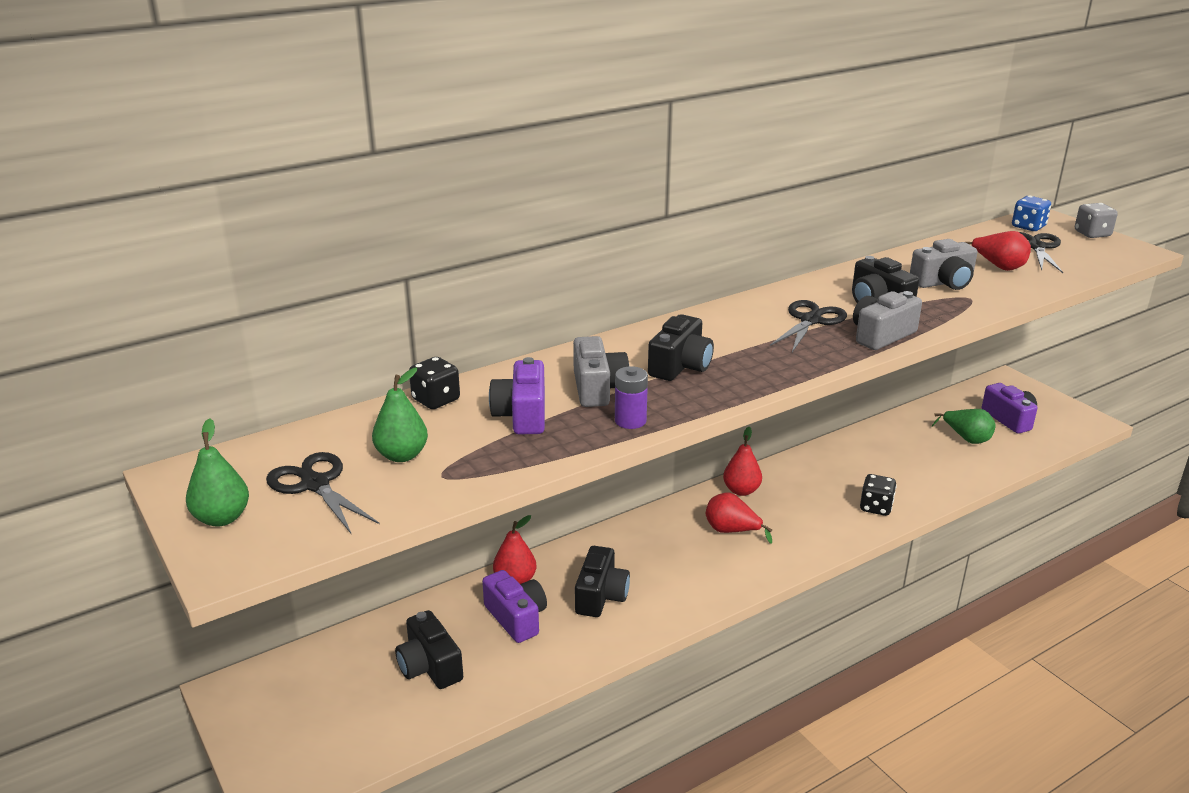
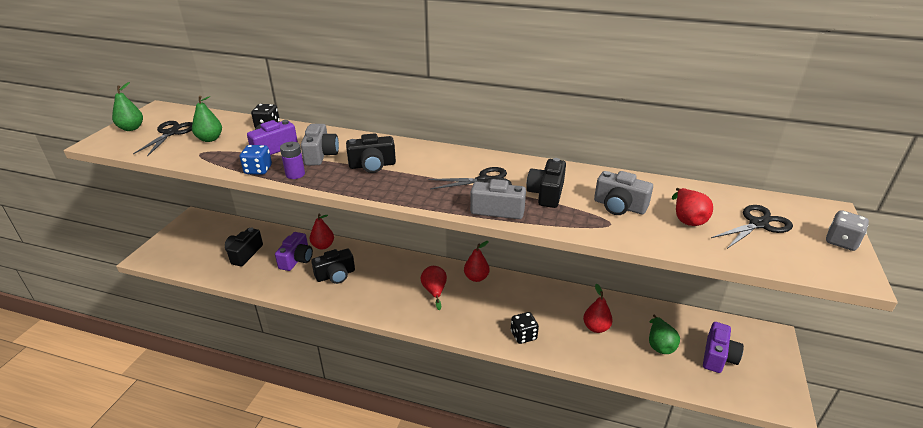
camera: 50 degrees right, 5 degrees up
grey camera [573,336,629,407] -> grey camera turned 45 degrees counterclockwise [301,124,339,165]
blue dice [1012,196,1051,231] -> blue dice moved to [240,145,272,175]
none -> red pear [583,284,613,333]

